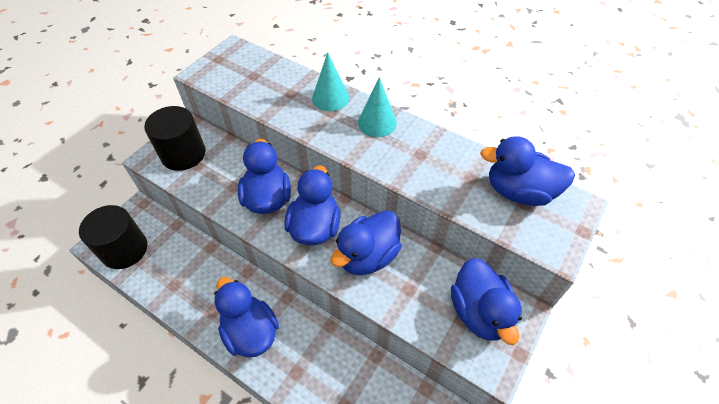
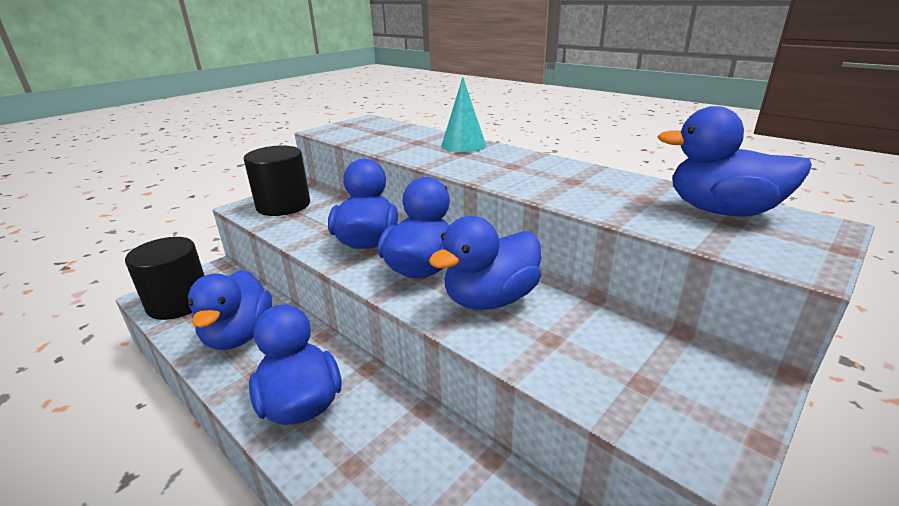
camera: 10 degrees right, 25 degrees down
turquoise cone [358,77,397,137] -> none
blue duck [451,258,522,345] -> blue duck moved to [188,270,272,350]

